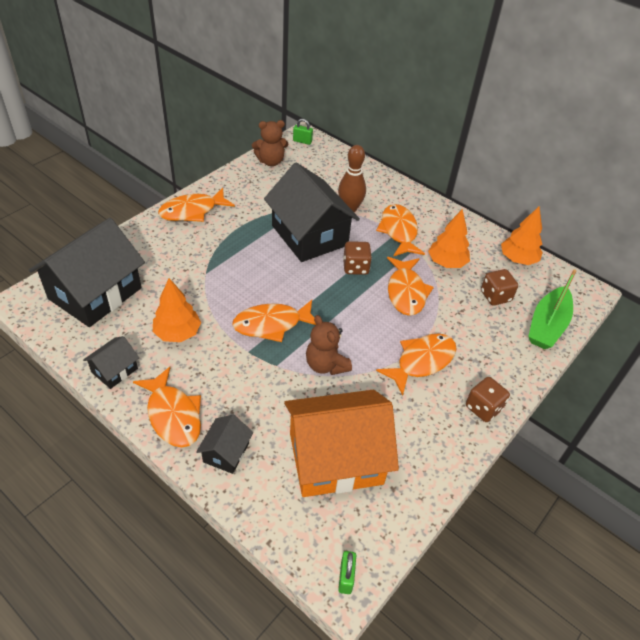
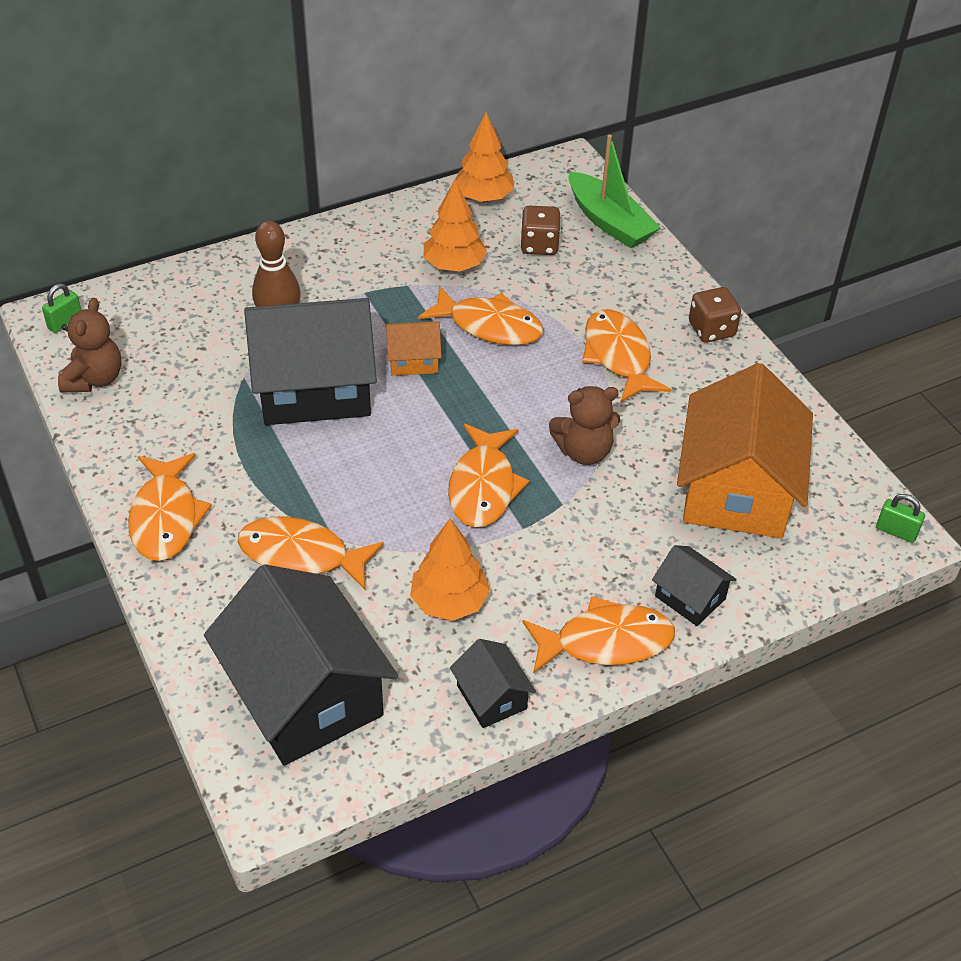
camera: 65 degrees left, 0 degrees up
brown dice [343,241,372,275] -> orange house [385,321,442,376]
orange fish [376,204,425,256] -> orange fish moved to [237,517,384,590]

